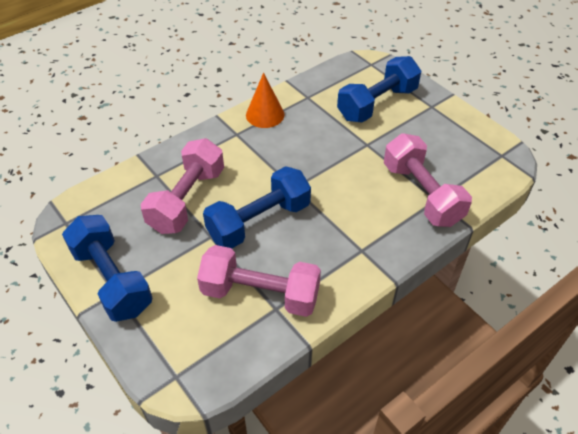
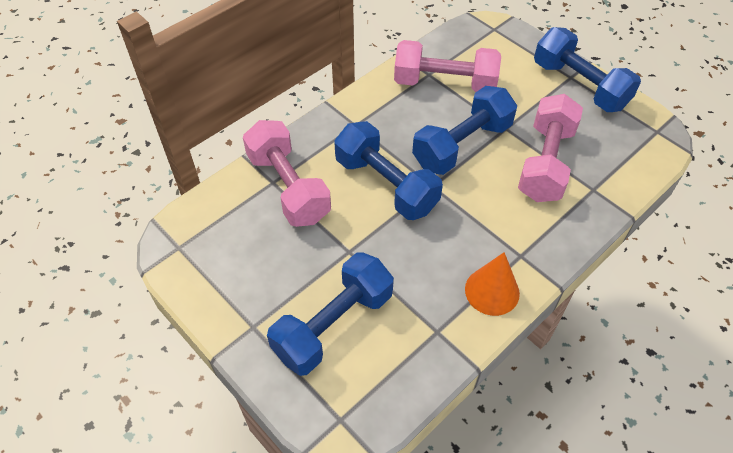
camera: 175 degrees right, 5 degrees up
none -> blue dumbbell [334,121,443,220]

